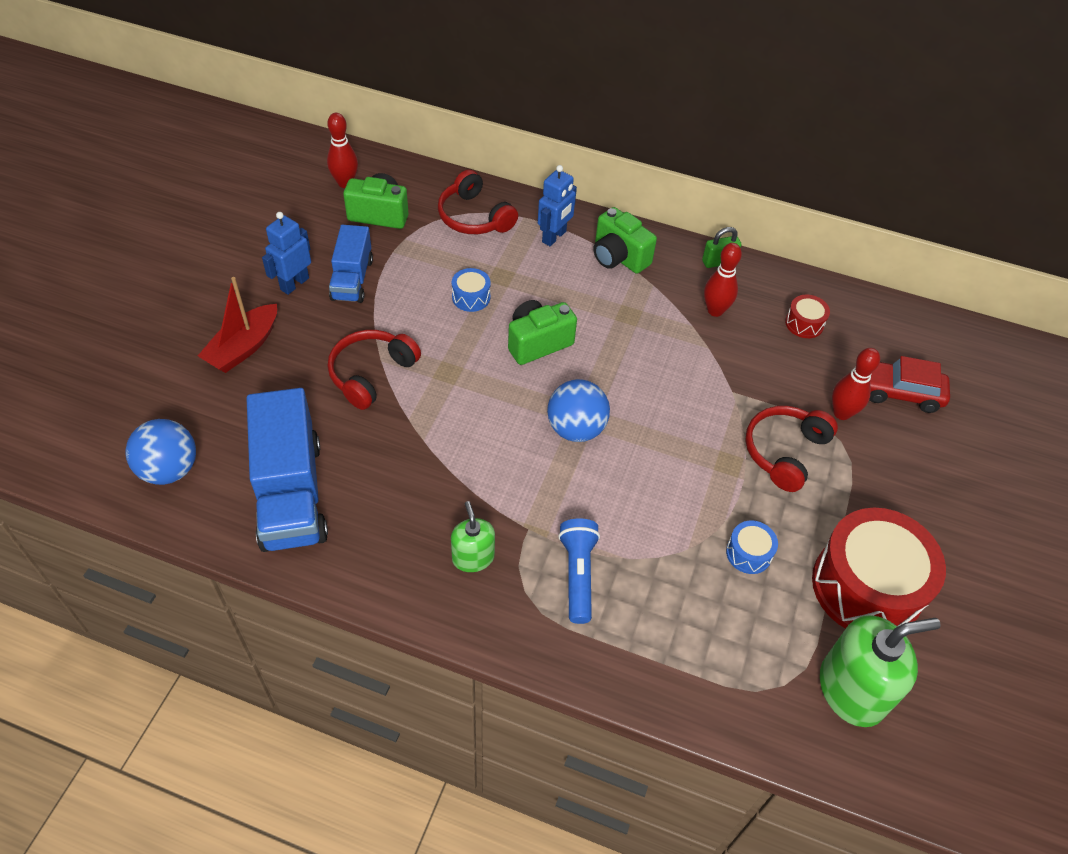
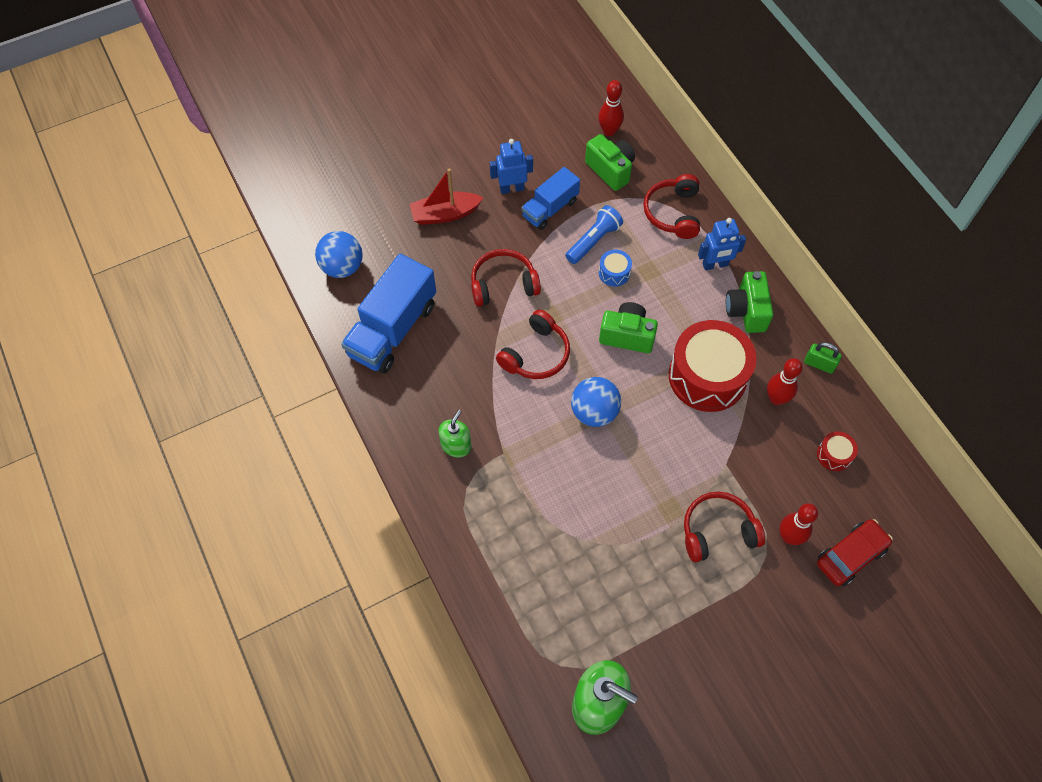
camera: 45 degrees right, 10 degrees up
blue flashlight [558,518,600,624] -> blue flashlight moved to [565,205,623,264]
blue drum [726,520,778,574] -> none
red drum [812,508,946,629] -> red drum moved to [669,320,756,412]
red car [869,356,950,413] -> red car turned 90 degrees clockwise [817,519,893,586]
none -> red headphones [496,309,570,379]

